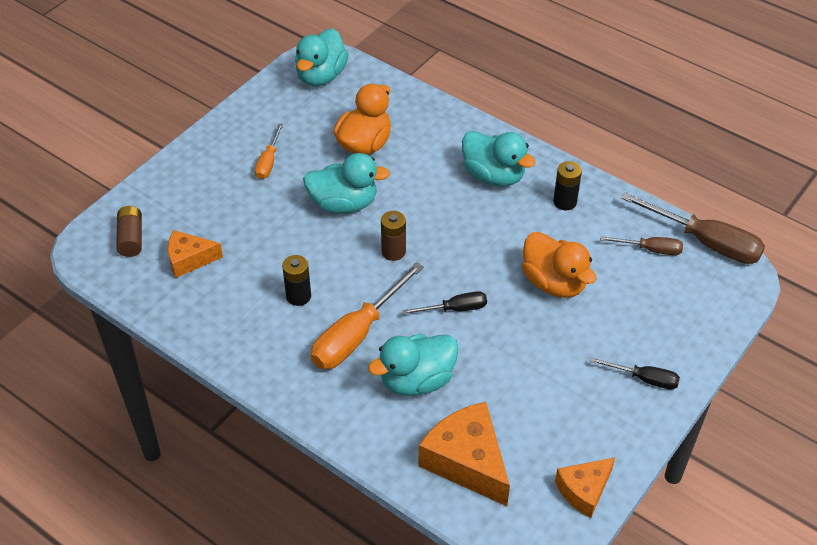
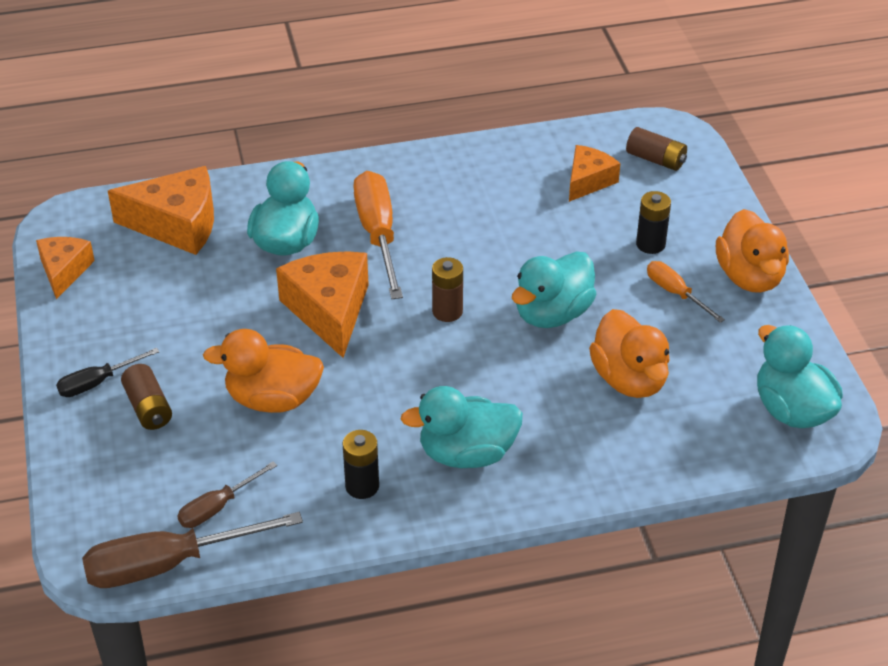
camera: 130 degrees right, 5 degrees down
black battery [282,255,311,306] -> black battery moved to [636,191,671,254]
black screwdriver [402,291,487,315] -> orange cheese [276,251,369,358]
none -> brown battery [121,364,172,430]
none -> orange duck [716,209,789,293]

